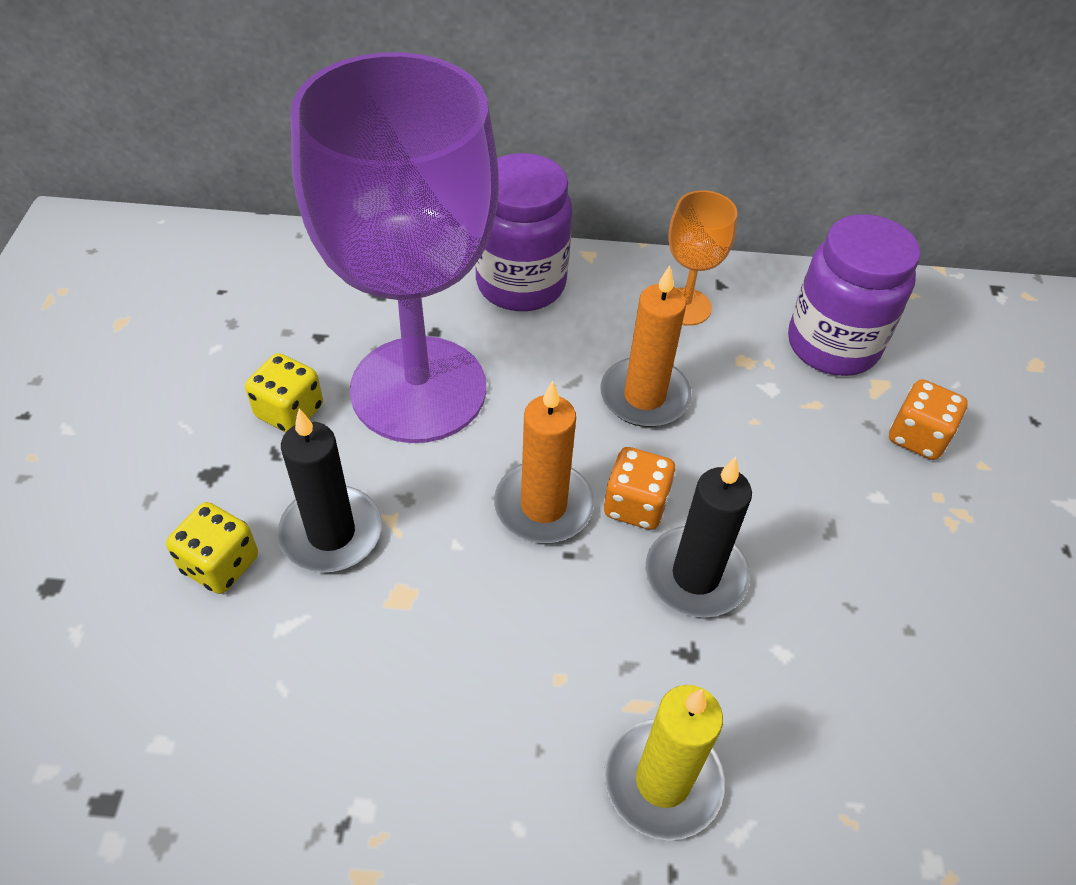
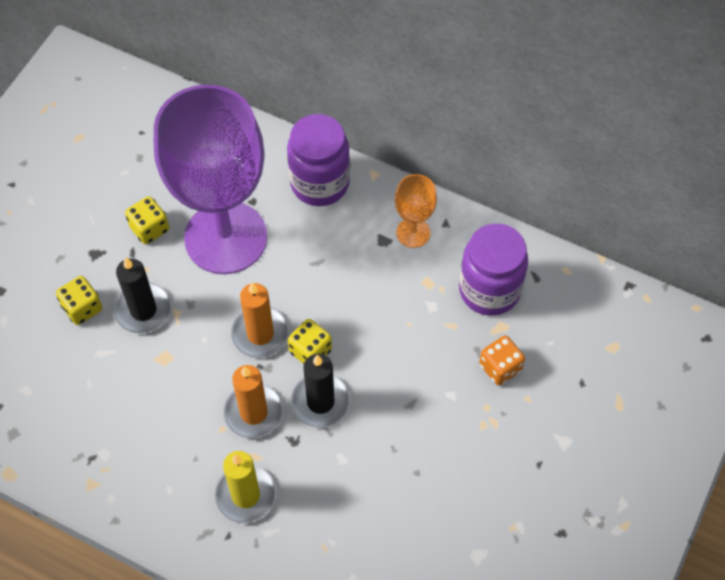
camera: 25 degrees right, 10 degrees up
orange candle [600,265,692,427] -> orange candle moved to [224,365,283,439]
orange dice [603,447,676,530] -> yellow dice [288,319,332,364]

